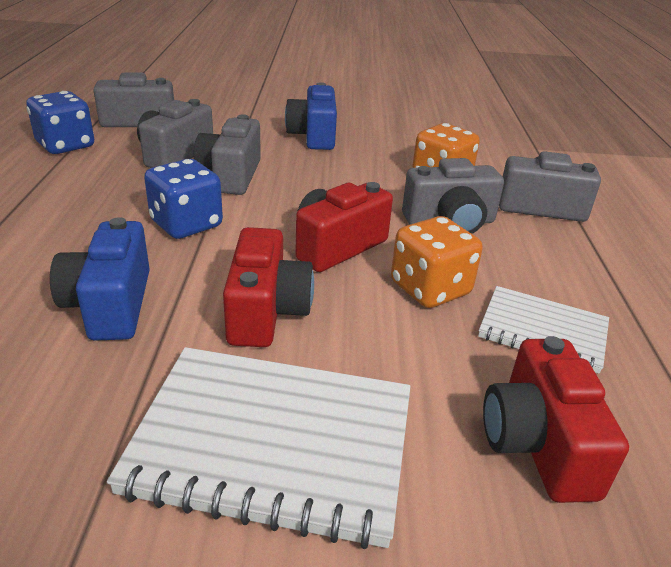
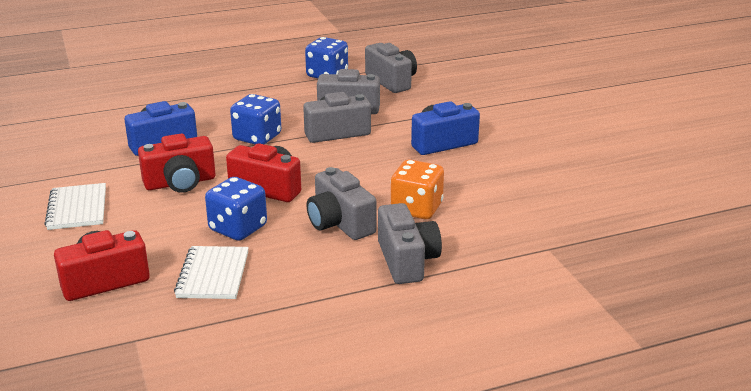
camera: 70 degrees right, 5 degrees down
white notebook [107,347,410,549] -> white notebook [44,183,106,230], size x0.58
orange dice [391,216,483,308] -> blue dice [205,177,267,241]

